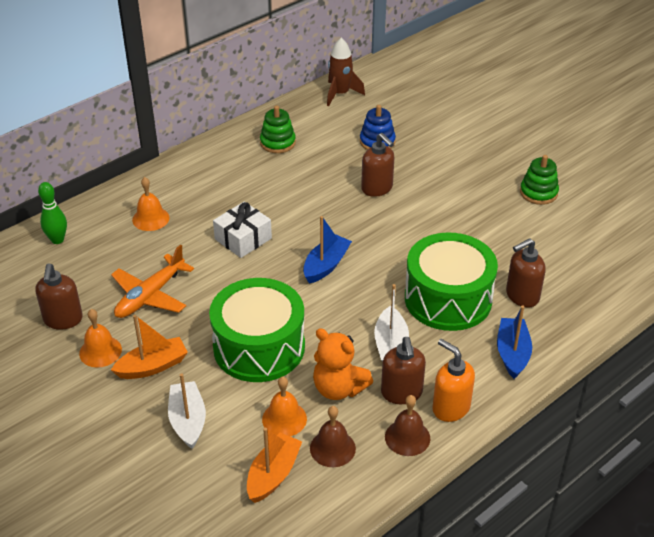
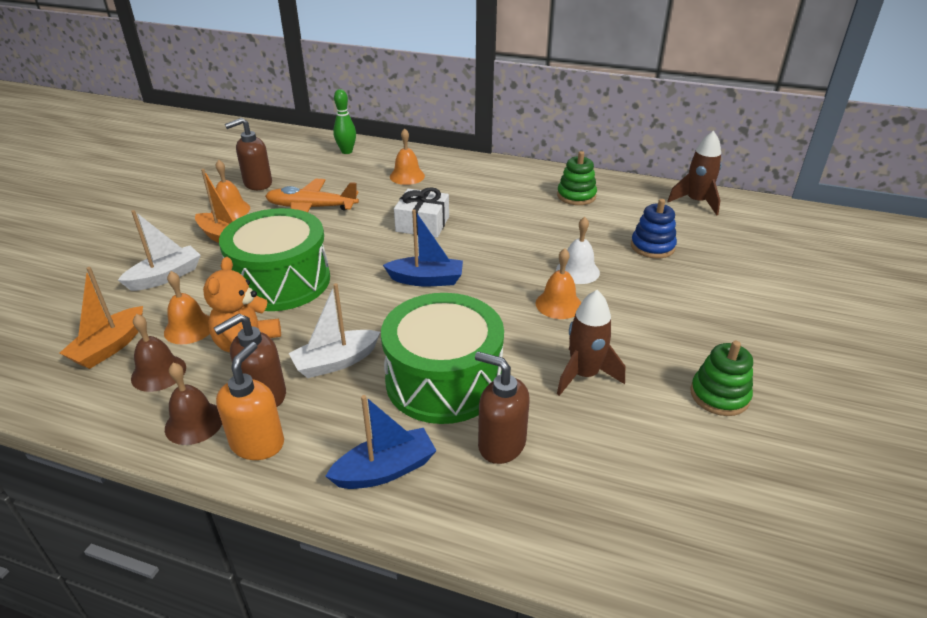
camera: 60 degrees right, 5 degrees down
orange boat [247,428,302,503] -> orange boat turned 120 degrees clockwise [60,267,143,369]
brown soap dispenser [361,133,394,197] -> white bell [556,217,600,284]
none -> orange bell [536,248,581,319]
none -> brown rocket [557,290,625,396]

